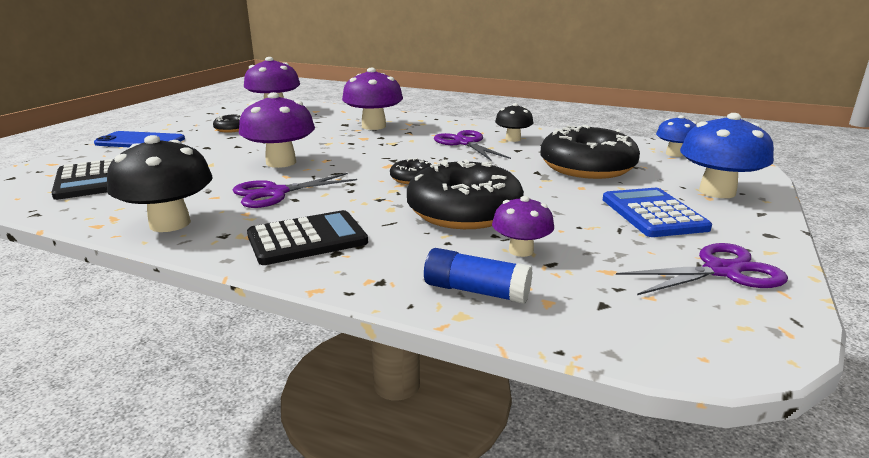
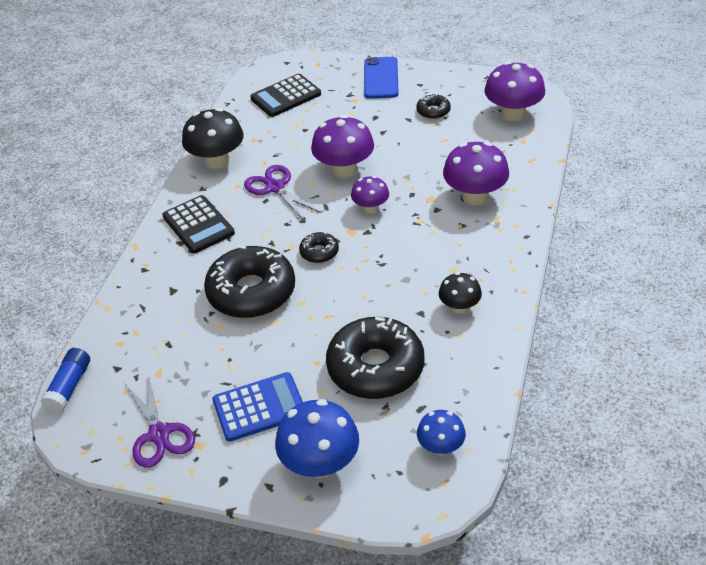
camera: 85 degrees right, 20 degrees up
blue glue stick [424,248,532,304] -> blue glue stick moved to [41,348,90,413]
purple scissors [434,130,511,161] -> none
purple mushroom [492,196,554,257] -> purple mushroom moved to [351,176,389,213]

